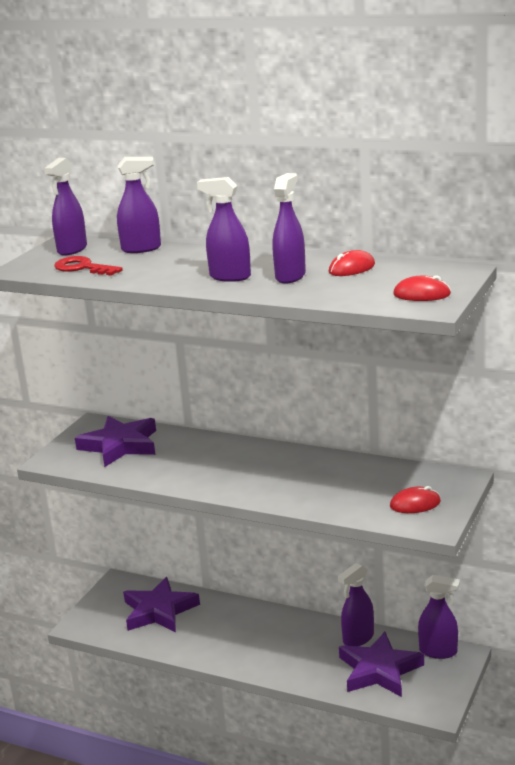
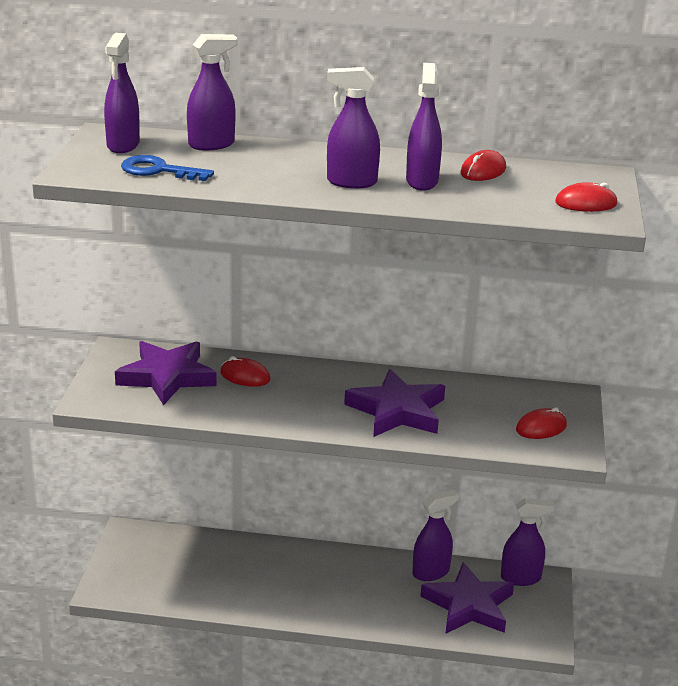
camera: 20 degrees left, 5 degrees up
red key [54,256,123,276] -> blue key [121,155,214,181]
purple star [123,577,200,632] -> purple star moved to [344,369,445,437]
purple spray bottle [338,563,374,646] -> purple spray bottle turned 150 degrees counterclockwise [412,490,459,581]
none -> red mouse [220,356,271,387]

